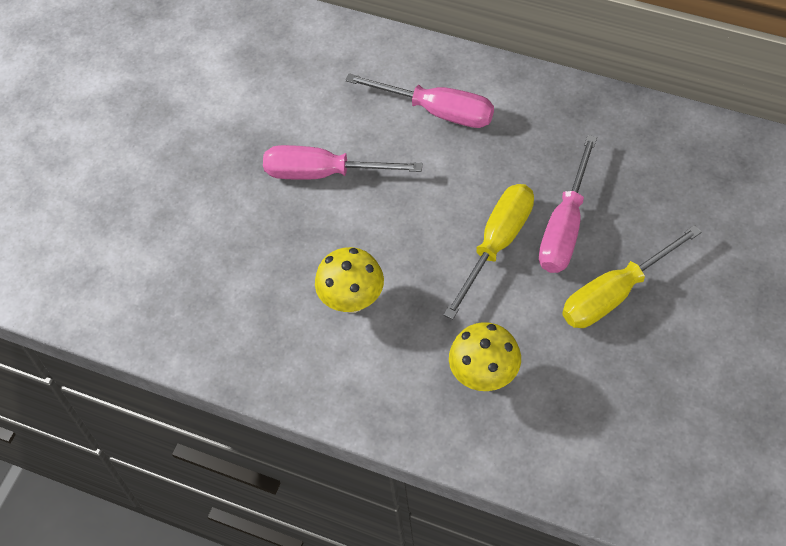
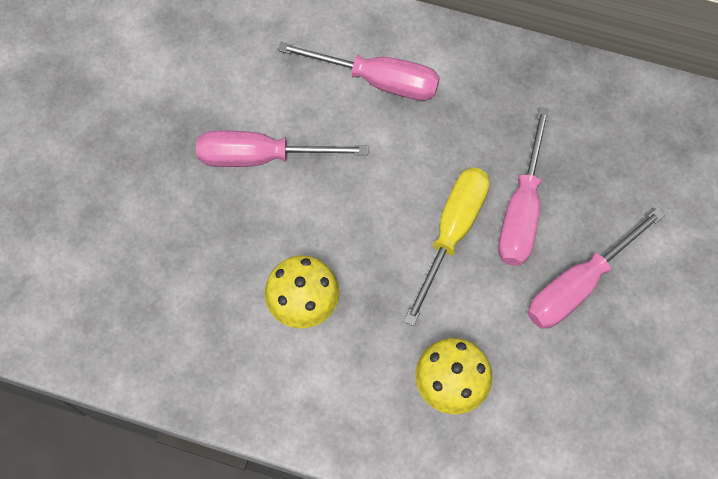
camera: 10 degrees left, 10 degrees up
yellow screwdriver [562,225,702,328] -> pink screwdriver [528,207,665,329]

